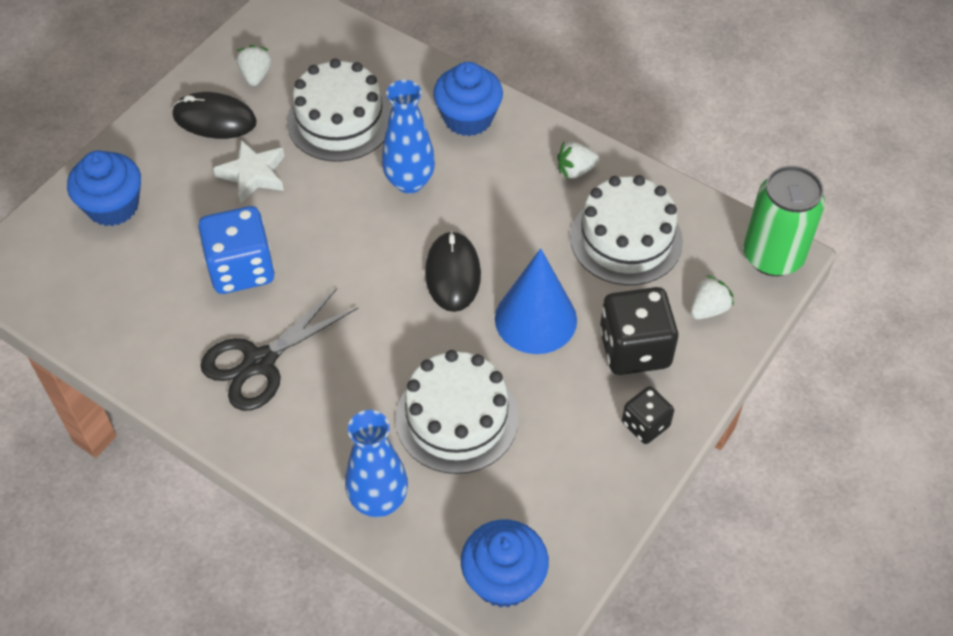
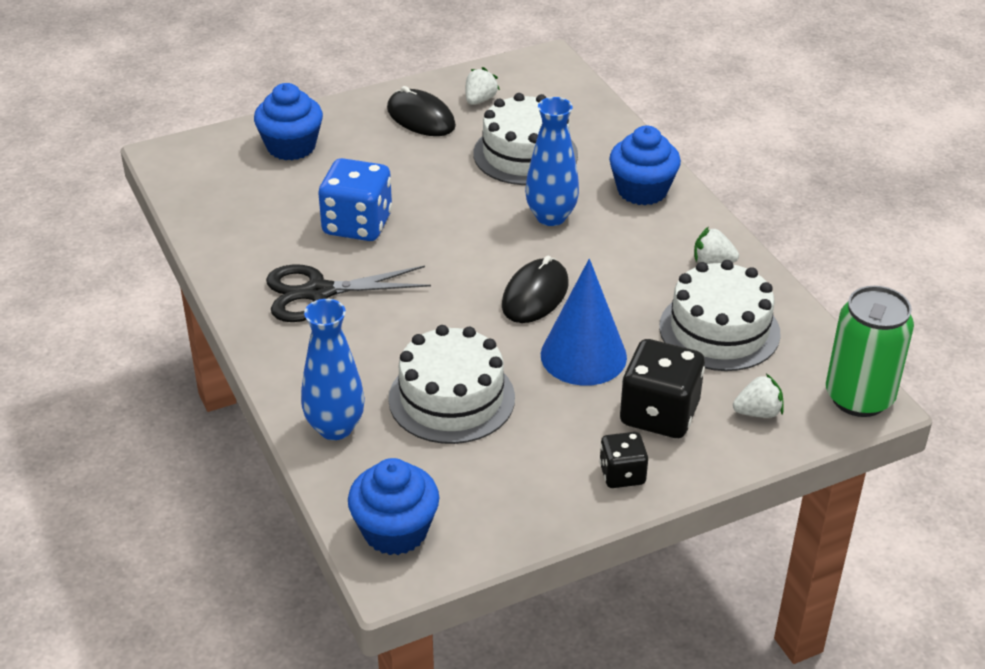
camera: 30 degrees right, 15 degrees down
white star [213,140,285,204] -> none

